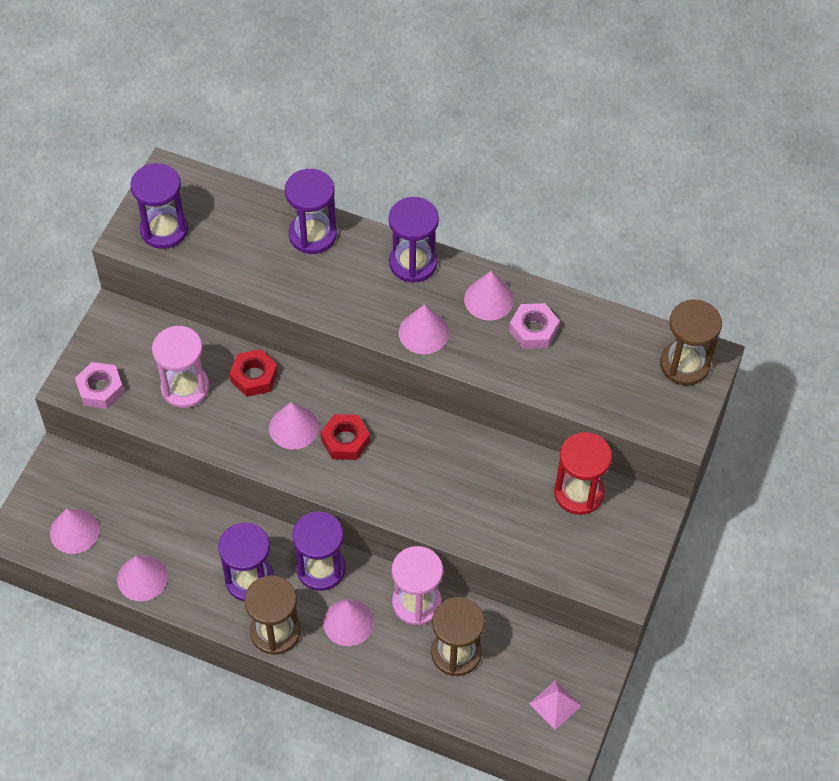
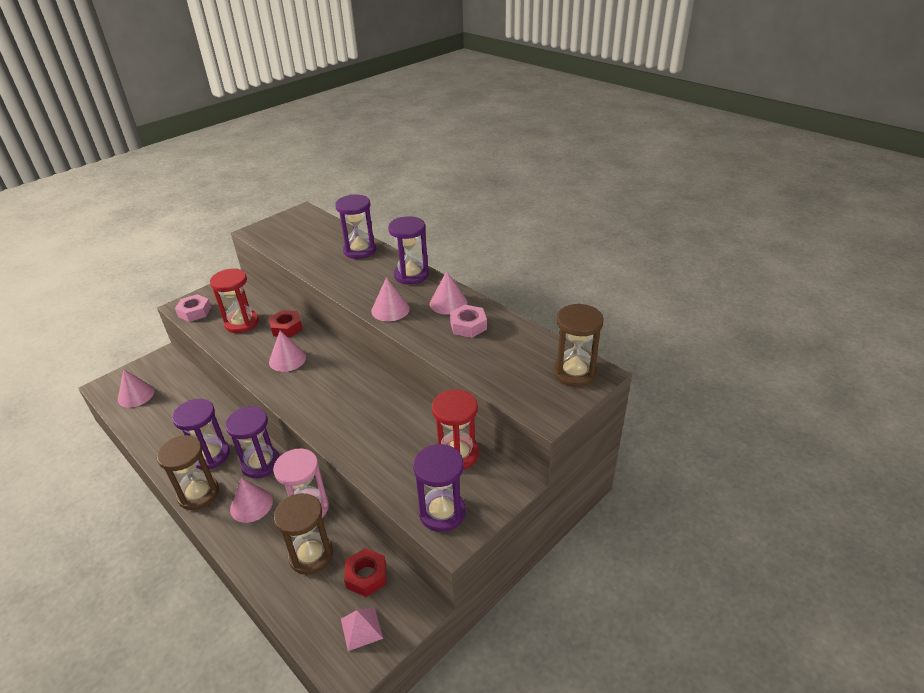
camera: 25 degrees right, 20 degrees down
pink cone [117,556,168,601] -> none
purple hourglass [130,163,188,249] -> purple hourglass moved to [413,444,466,532]
pink hourglass [152,326,209,408] -> red hourglass [210,269,259,333]
red nut [320,414,370,460] -> red nut moved to [344,548,386,597]

